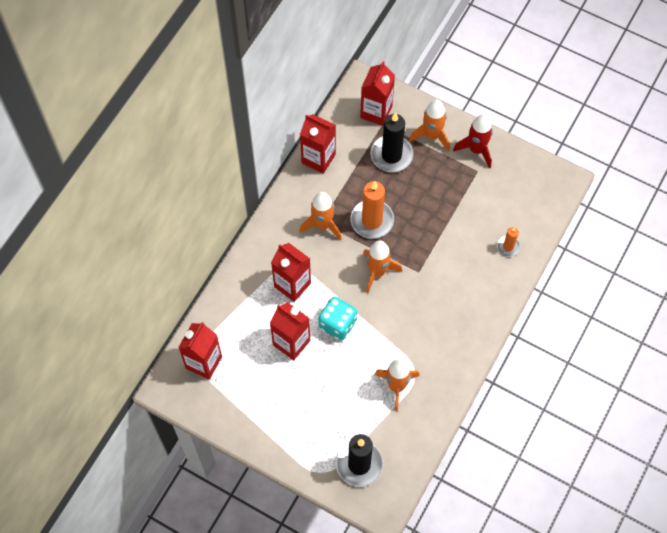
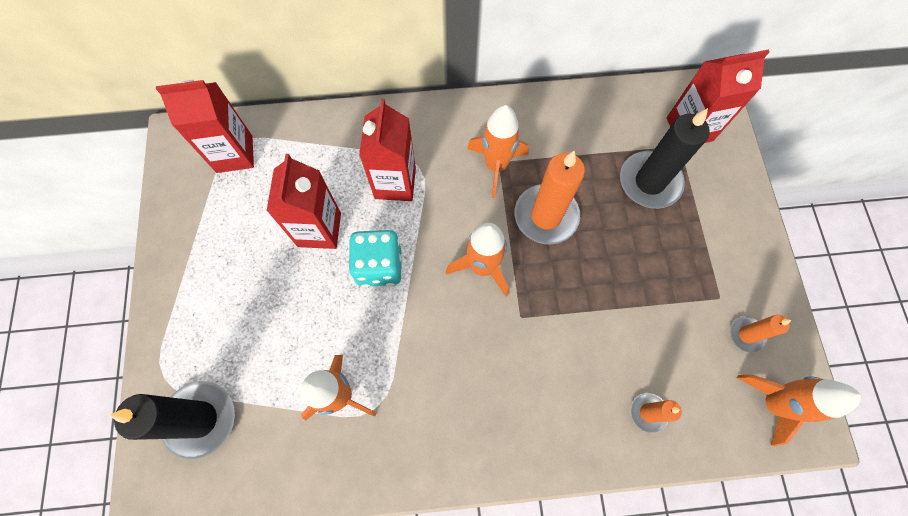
camera: 55 degrees right, 5 degrees up
red carton [300,114,336,174] -> none
orange rocket [409,99,450,151] -> orange rocket moved to [737,375,861,446]
red rocket [453,114,493,168] -> none
none -> orange candle [730,315,791,353]

